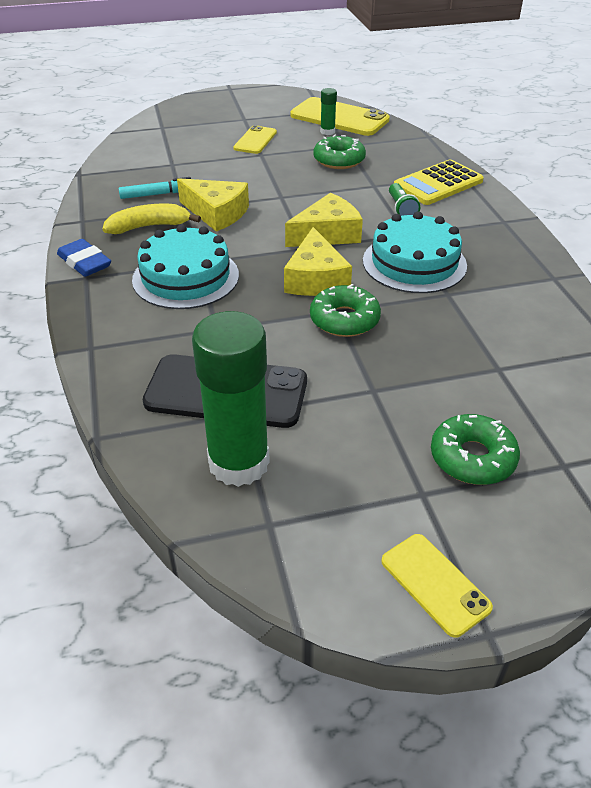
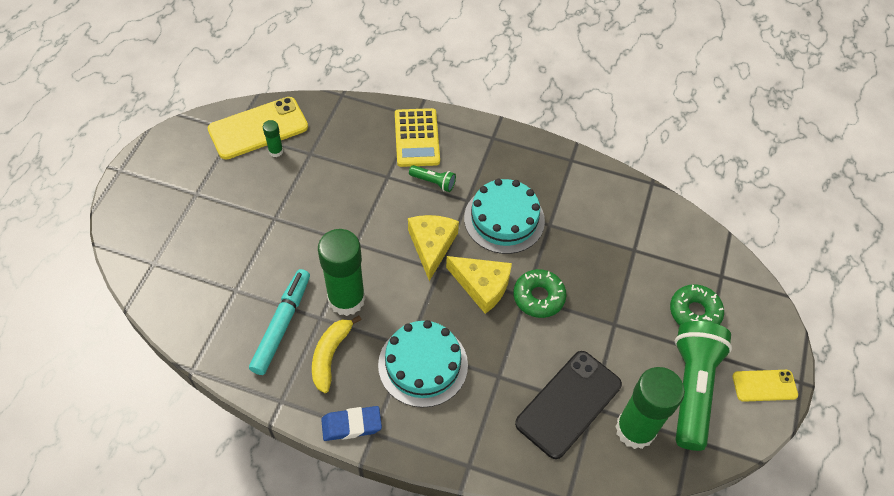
camera: 60 degrees left, 15 degrees up
turquoise marker [119,177,191,199] -> turquoise marker [249,269,310,375], size x1.56
yellow cheese [177,178,249,232] -> green glue stick [318,229,365,316]
yellow phone [233,125,277,154] -> none
green donut [314,135,366,169] -> none
none -> green flashlight [675,321,732,451]

